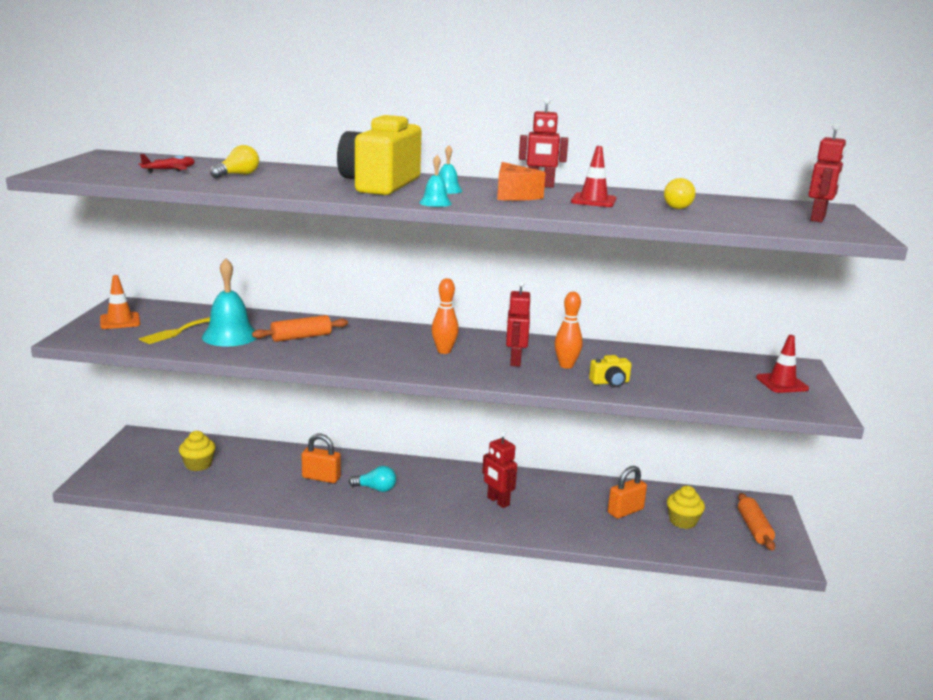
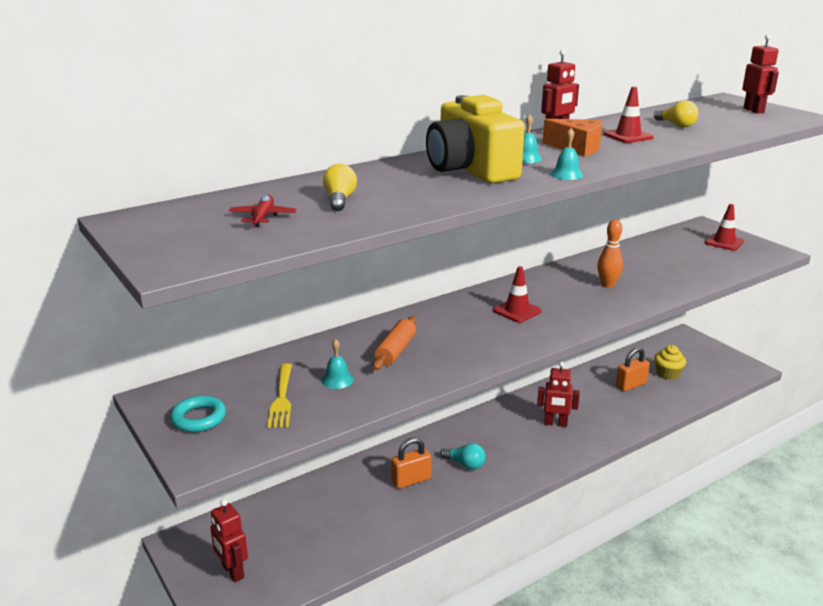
camera: 40 degrees left, 5 degrees up
orange traffic cone [100,275,140,329] -> turquoise ring [170,395,226,432]
yellow cupcake [179,431,216,471] -> none
turquoise bell [202,258,257,346] -> turquoise bell [321,339,354,389], size x0.51
turquoise light bulb [349,466,396,492] -> turquoise light bulb turned 60 degrees clockwise [440,443,486,470]
orange bowling pin [432,278,459,354] -> red traffic cone [493,266,542,323]
red robot [506,281,530,367] -> red robot moved to [210,499,248,582]
yellow camera [589,355,632,387] -> none
orange padlock [608,466,647,519] -> orange padlock turned 45 degrees clockwise [616,347,650,391]
orange rolling pin [738,493,775,551] -> none

